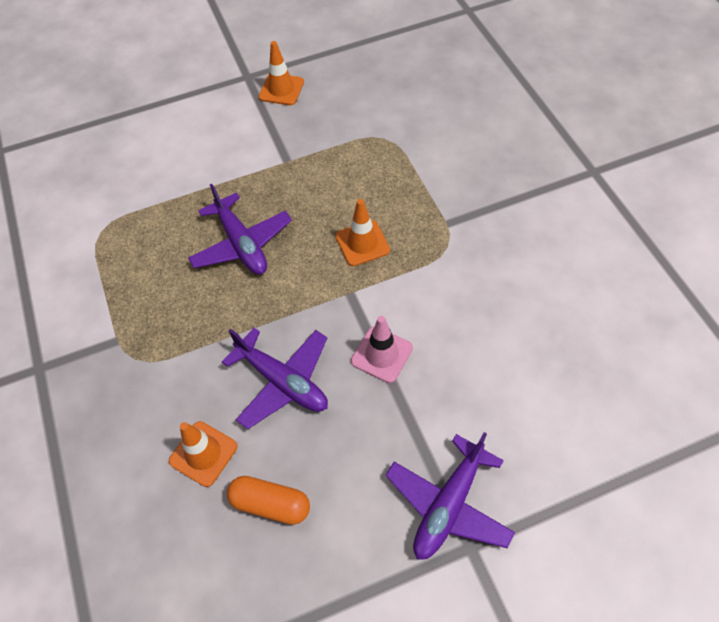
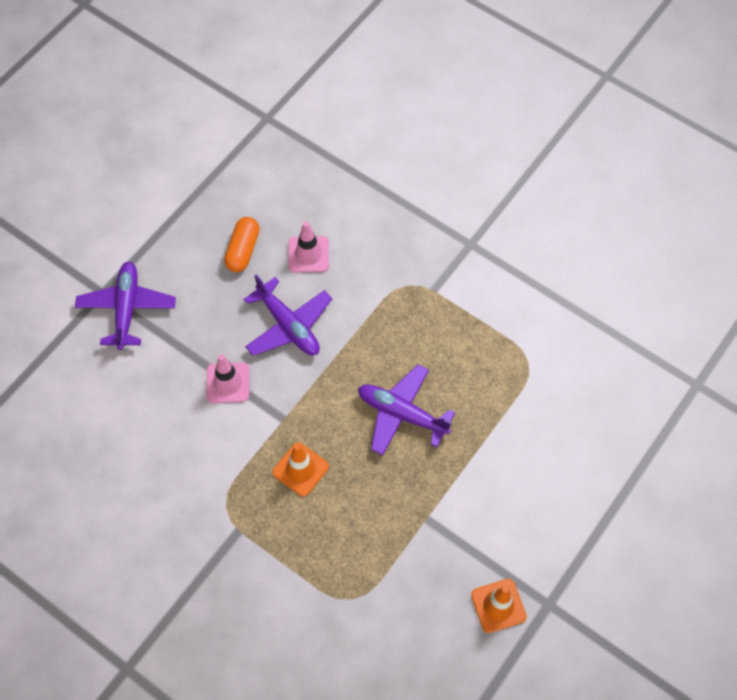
camera: 145 degrees right, 5 degrees up
orange traffic cone [169,421,237,487] -> pink traffic cone [288,222,329,273]
purple plane [222,328,328,429] -> purple plane turned 135 degrees counterclockwise [244,274,332,356]
orange capsule [227,476,310,525] -> orange capsule turned 60 degrees counterclockwise [224,217,260,272]

